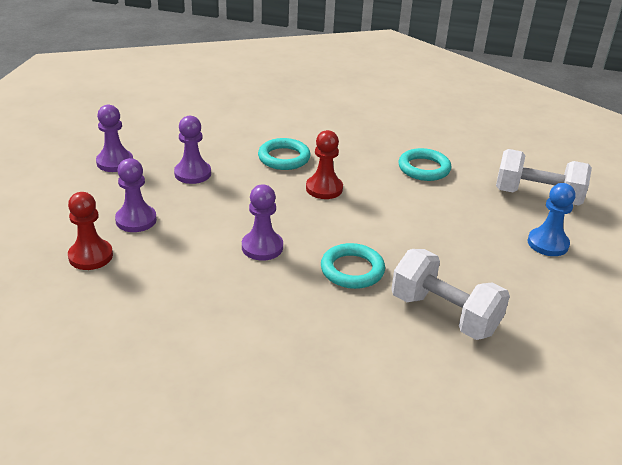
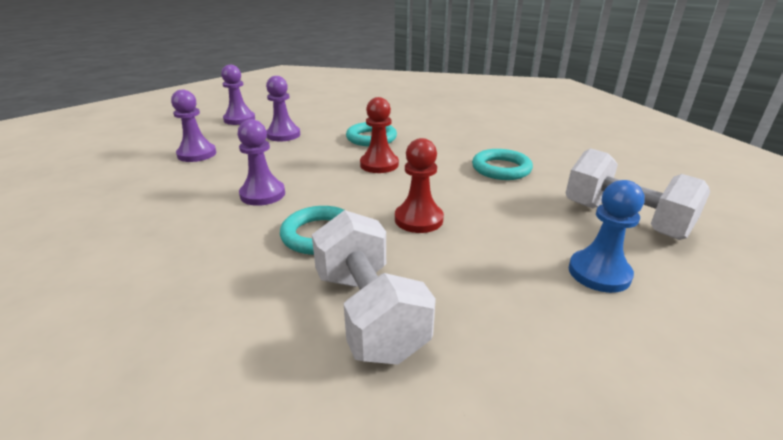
camera: 30 degrees right, 5 degrees down
red pawn [68,192,113,270] -> red pawn moved to [395,138,444,233]

